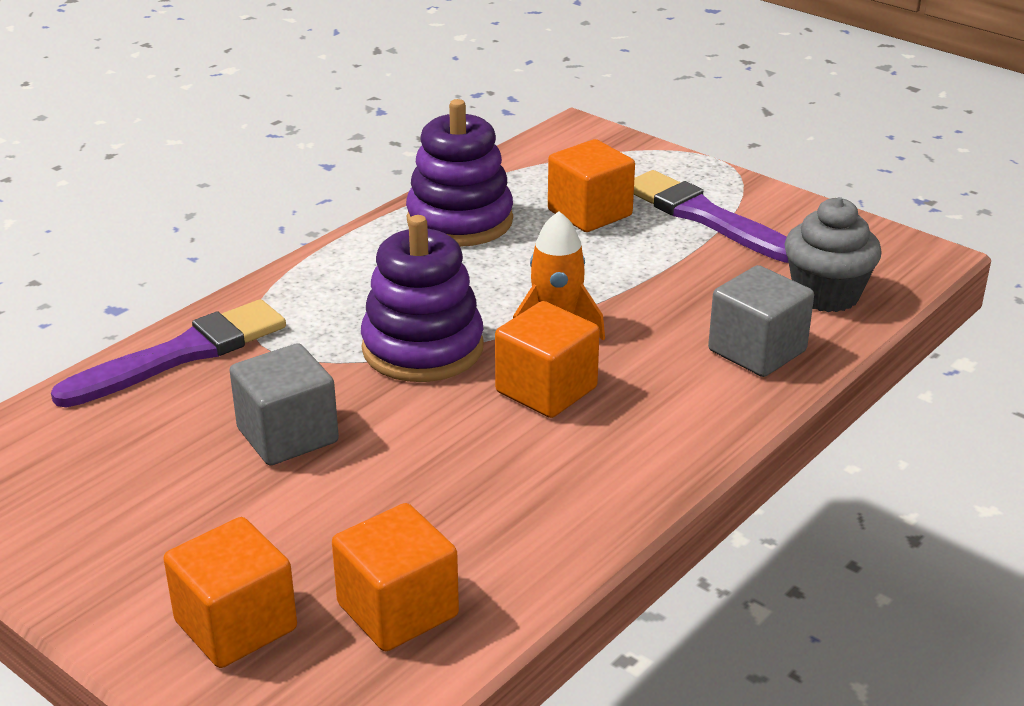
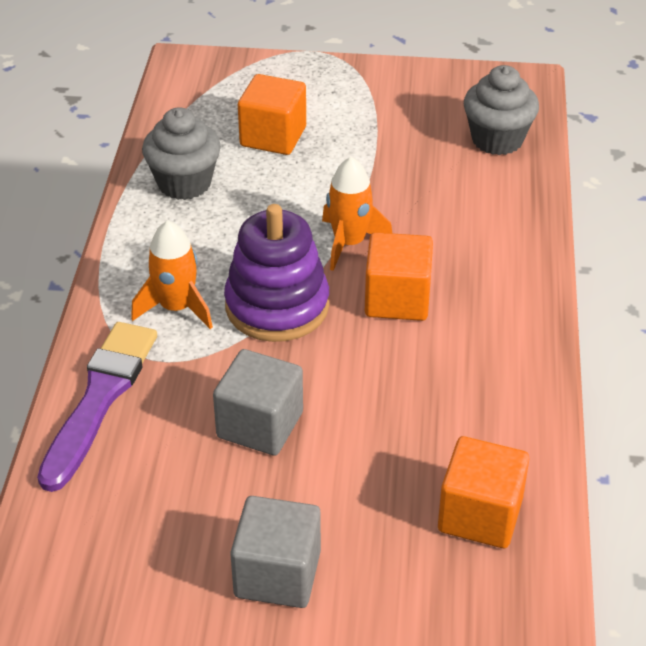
camera: 35 degrees left, 10 degrees up
orange cube [163,517,297,668] -> none
purple stacking toy [406,99,513,247] -> grey cupcake [142,107,221,200]
purple brush [634,170,789,263] -> none
grey cube [708,265,814,377] -> grey cube moved to [230,496,321,608]
none -> orange rocket [131,221,213,329]

